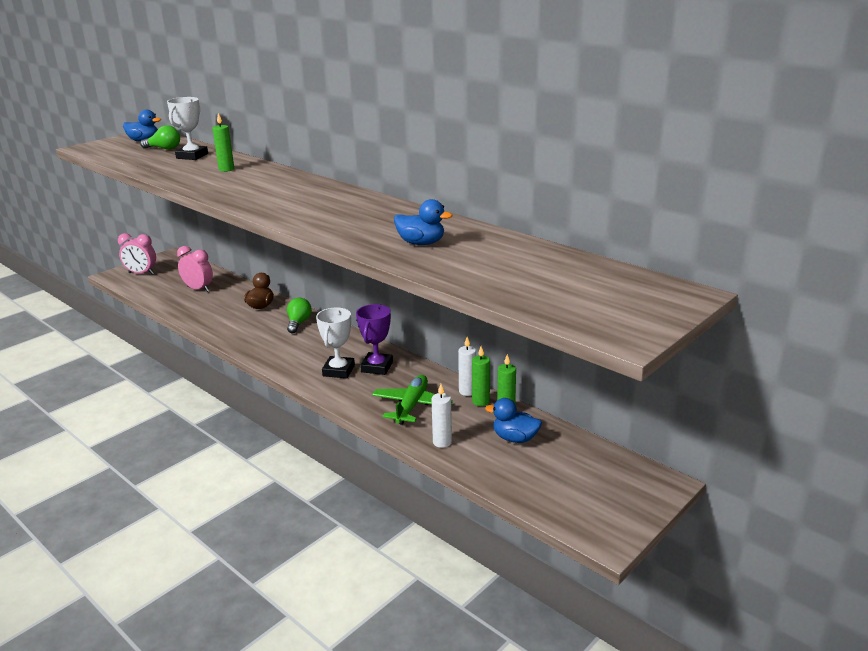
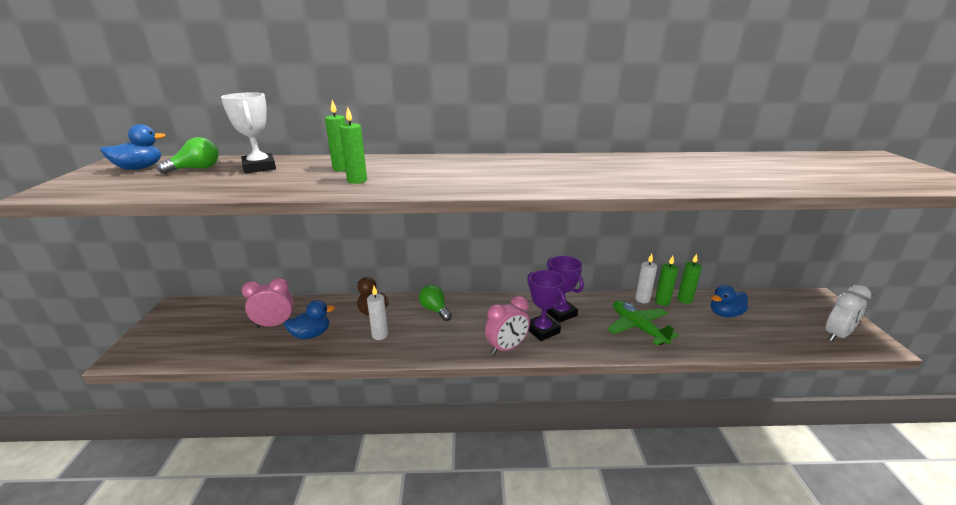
camera: 45 degrees left, 0 degrees up
pink clock [118,233,156,275] -> pink clock moved to [485,296,530,354]
white trophy [316,308,355,378] -> purple trophy [527,270,566,341]
blue duck [394,199,453,245] -> blue duck moved to [284,300,335,339]
white candle [431,384,452,448] -> white candle moved to [367,286,388,340]
none -> green candle [340,107,367,184]
none -> white clock [826,285,871,342]

